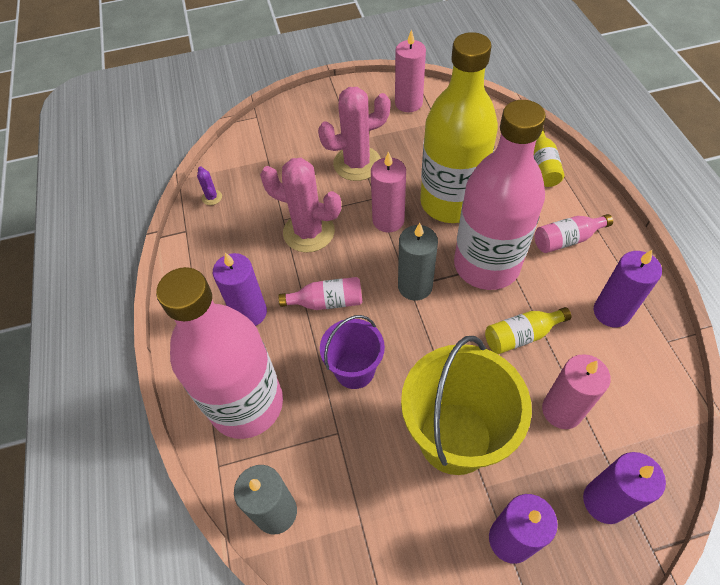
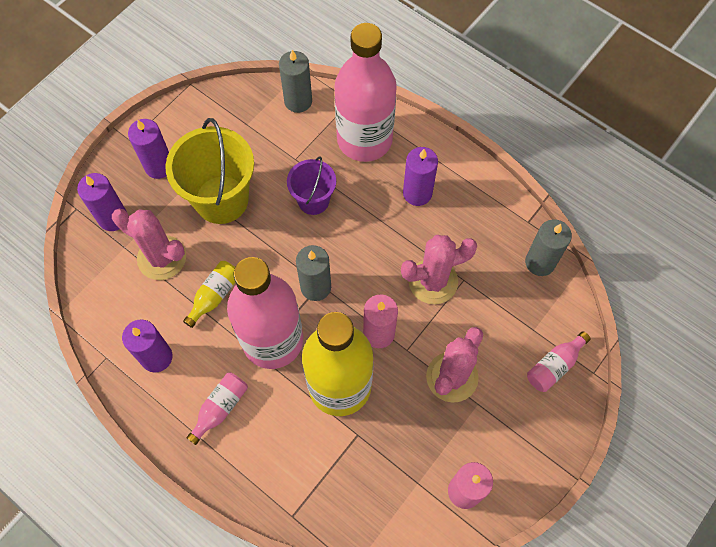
camera: 140 degrees right, 10 degrees up
purple cactus [197,166,222,205] -> grey candle [525,219,572,276]
pink bottle [278,277,362,310] -> pink bottle moved to [527,331,591,392]
yellow bottle [534,127,564,187] -> none
pink candle [542,354,611,429] -> pink cactus [112,209,186,280]

